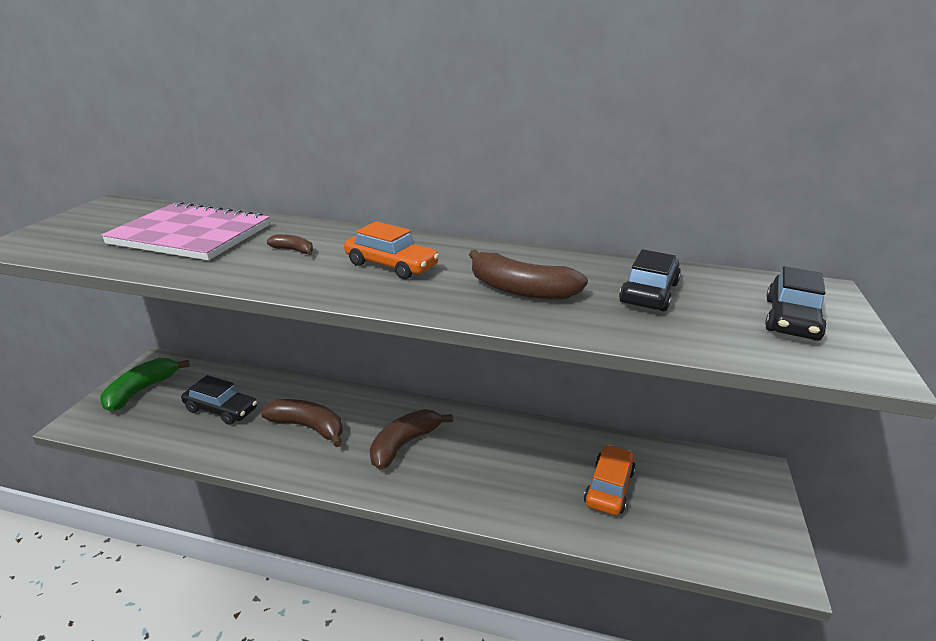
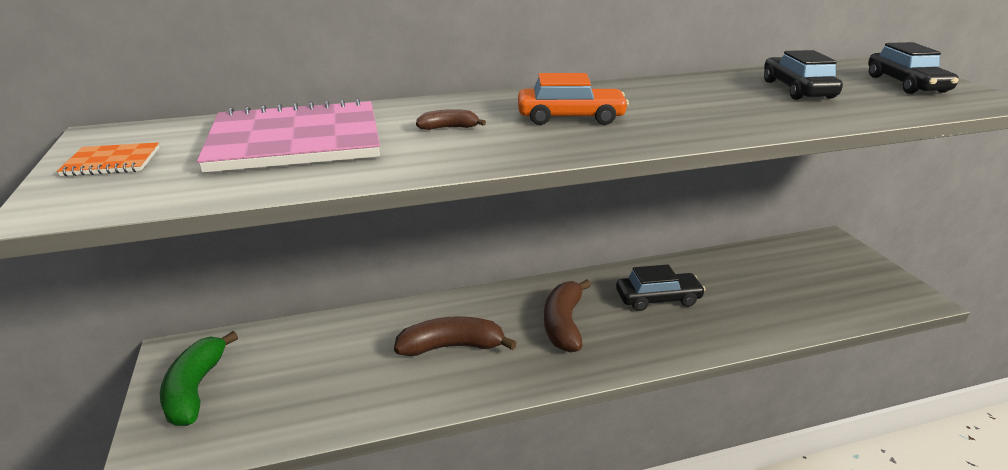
camera: 30 degrees left, 0 degrees up
black car [181,375,257,425] -> black car moved to [616,264,705,311]
brown banana [469,250,588,300] -> none
orange car [584,445,636,515] -> none
none -> orange notebook [57,142,160,176]

